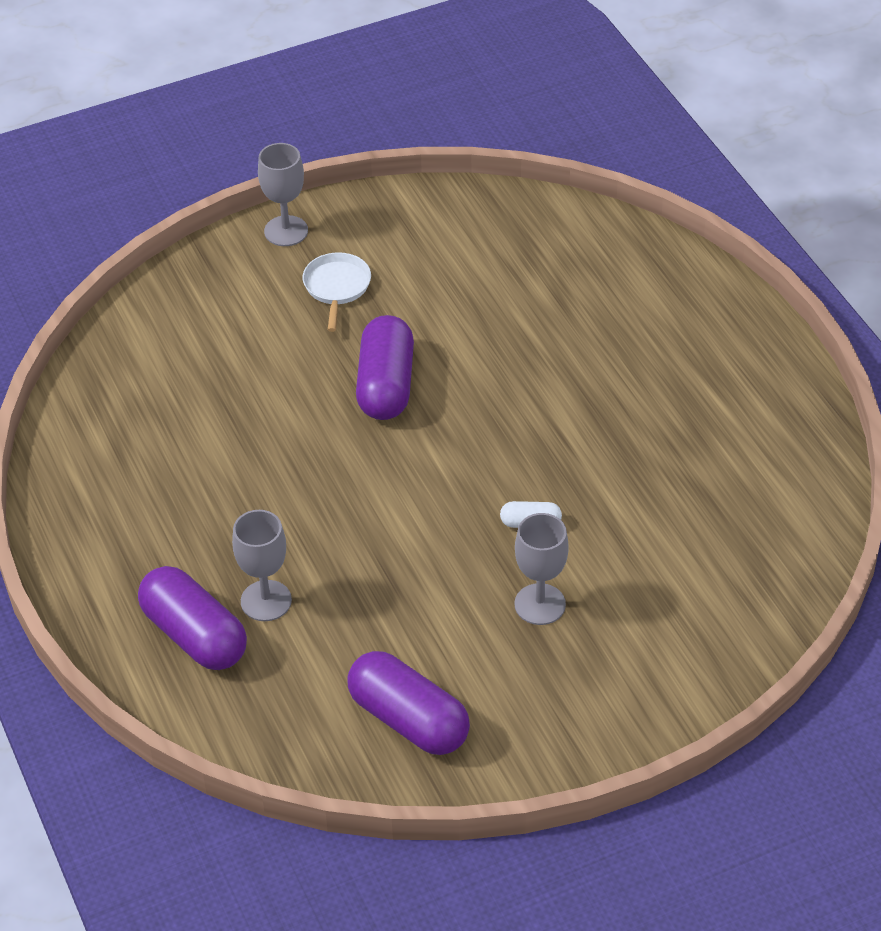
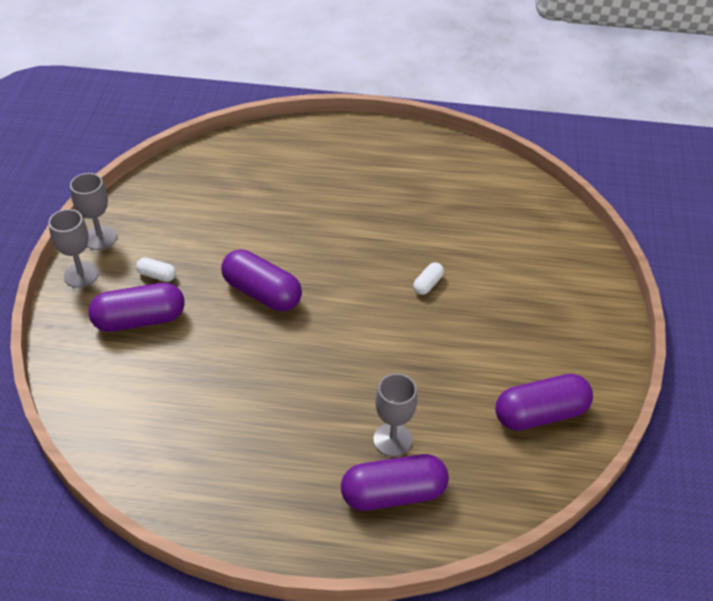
camera: 60 degrees left, 0 degrees up
white pan [303,252,371,332] -> white capsule [136,257,176,282]
grey goblet [515,513,569,625] -> grey goblet moved to [70,173,117,250]
none -> purple capsule [88,283,185,332]

